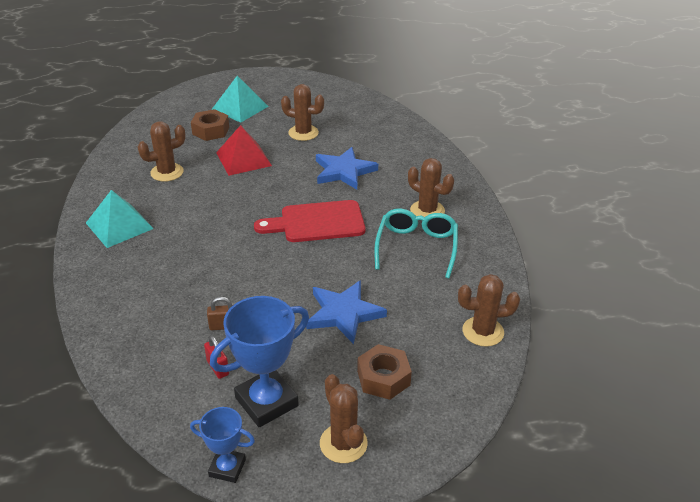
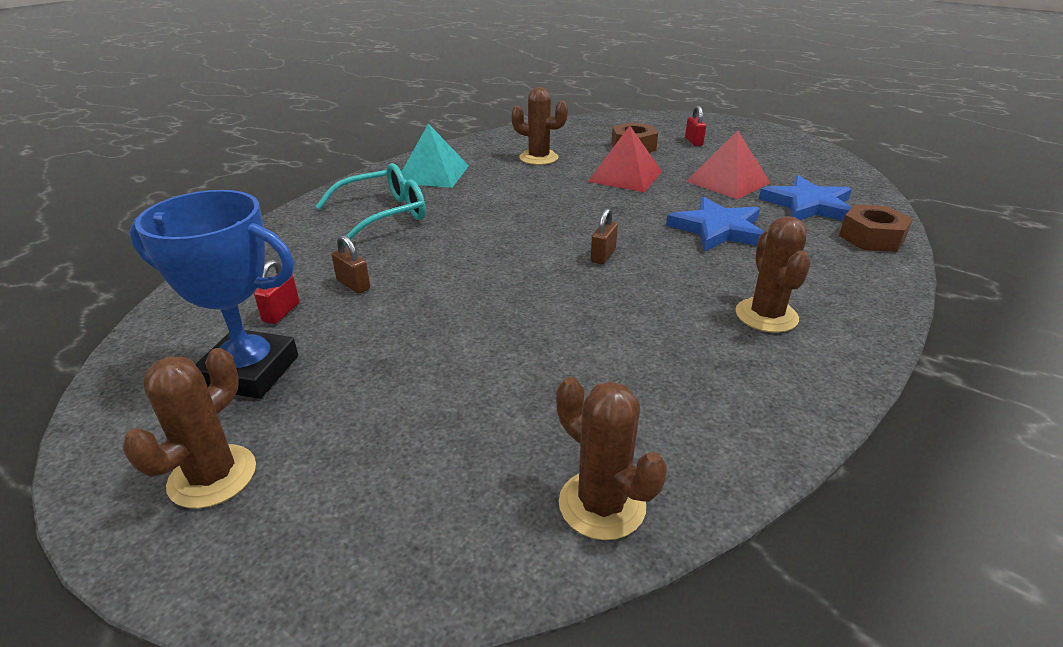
camera: 50 degrees right, 5 degrees down
blue trophy [190,407,255,483] -> none
turquoise pyramid [211,76,269,123] -> red padlock [685,106,706,146]
red cutting board [254,200,365,242] -> brown padlock [591,208,618,264]
brown cactus [281,84,324,141] -> red pyramid [686,130,770,199]
blue star [306,280,387,344] -> blue star moved to [759,176,852,221]
brown nut [357,344,412,400] -> brown nut moved to [839,204,913,252]
turquoise glasses [374,209,458,279] -> turquoise glasses moved to [315,163,426,245]

